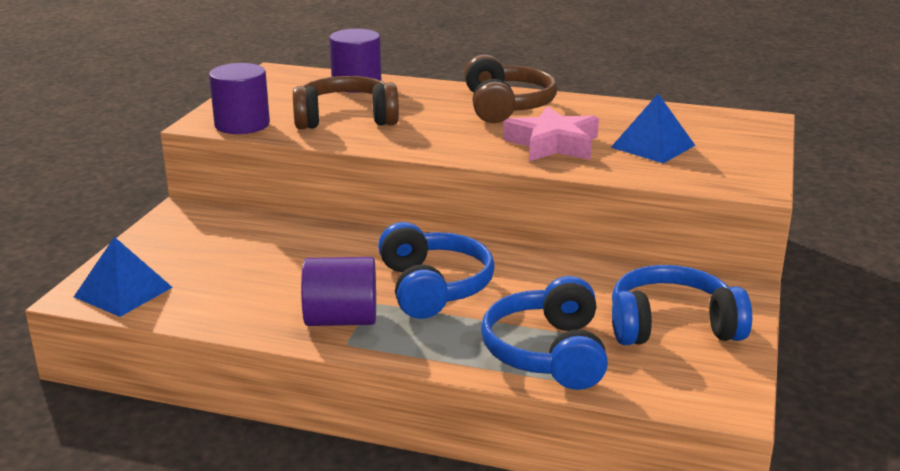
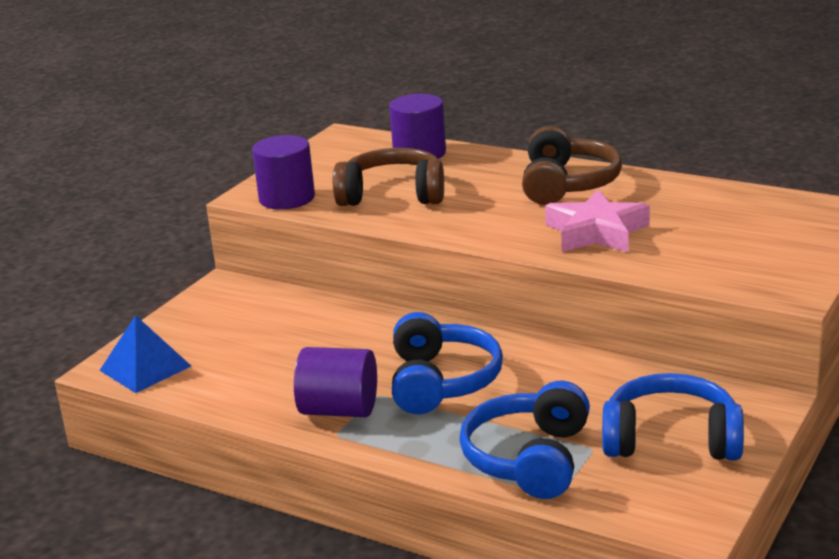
camera: 15 degrees right, 0 degrees up
blue pyramid [611,94,696,164] -> none

